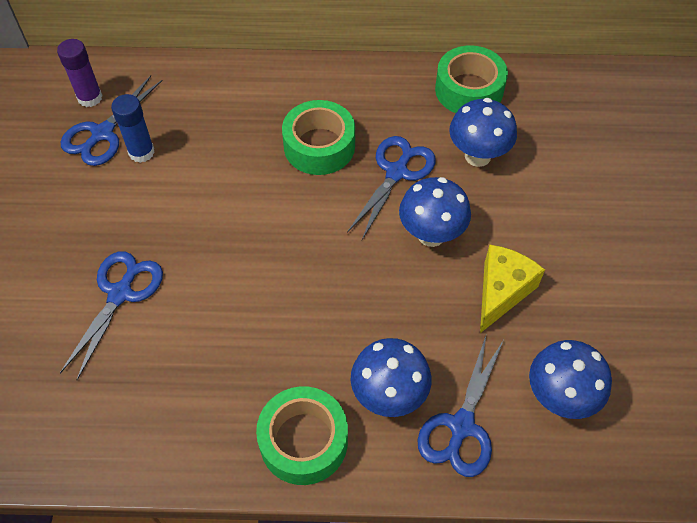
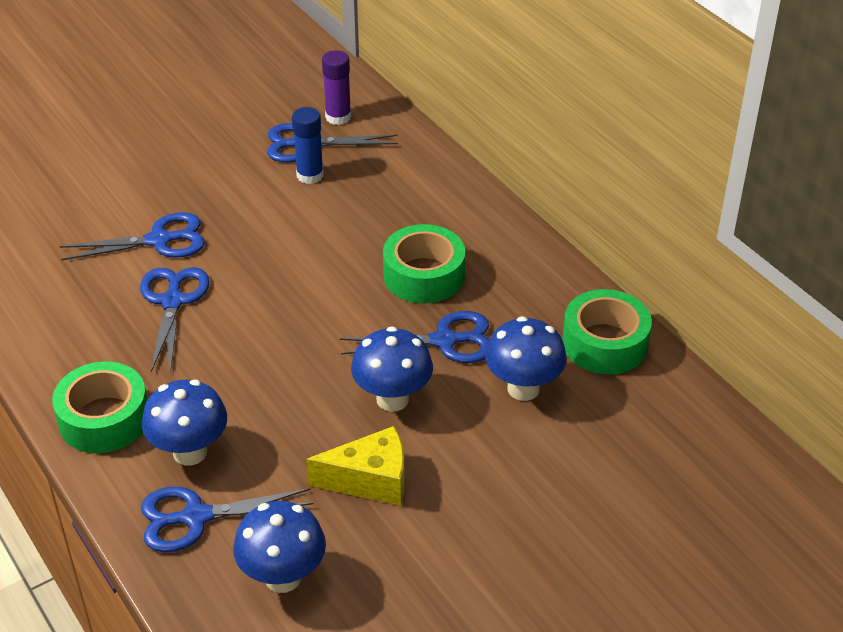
camera: 55 degrees right, 15 degrees down
none -> blue scissors [140,267,209,373]

